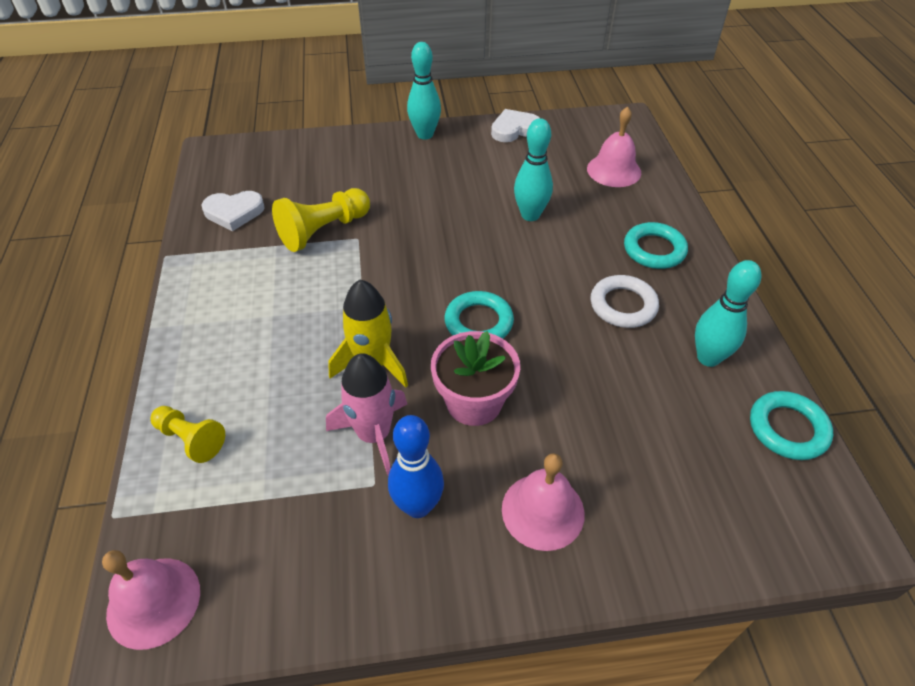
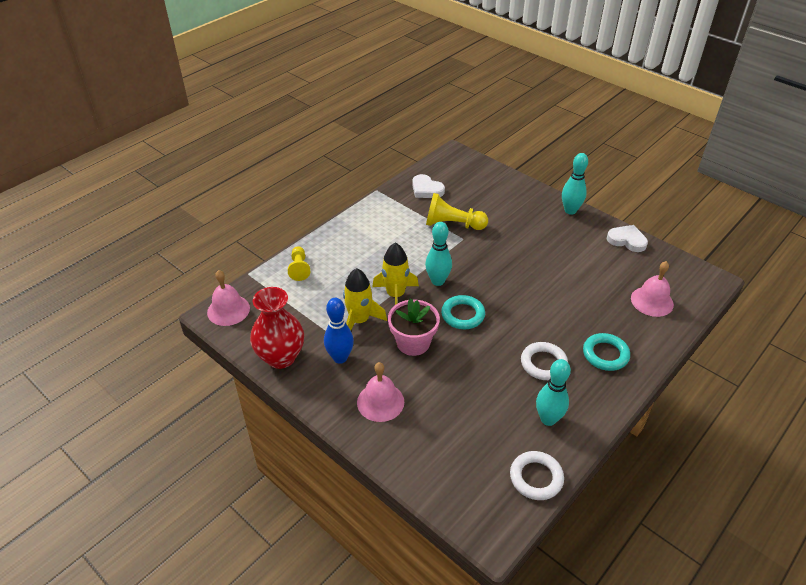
camera: 50 degrees right, 5 degrees down
pink rocket [326,353,407,476] -> yellow rocket [343,268,387,331]
turquoise bowling pin [514,118,553,221] -> turquoise bowling pin moved to [425,222,452,286]
turquoise ring [750,391,833,460] -> white ring [510,451,564,500]
none -> red vase [250,287,304,369]

